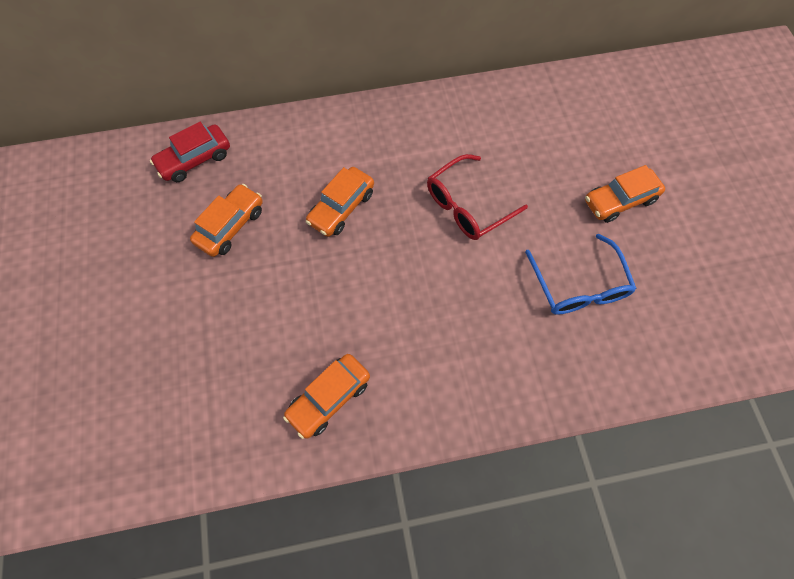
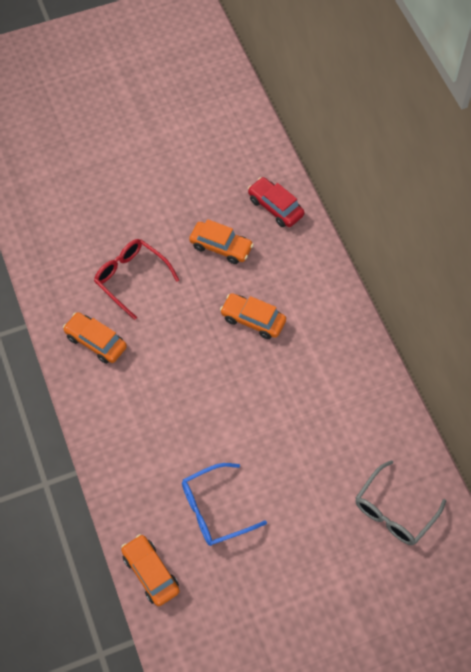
camera: 80 degrees right, 5 degrees down
red glasses [427,154,528,240] -> red glasses moved to [94,239,179,320]
orange car [585,165,665,223] -> orange car moved to [121,534,180,606]
none -> grey glasses [355,460,446,545]

